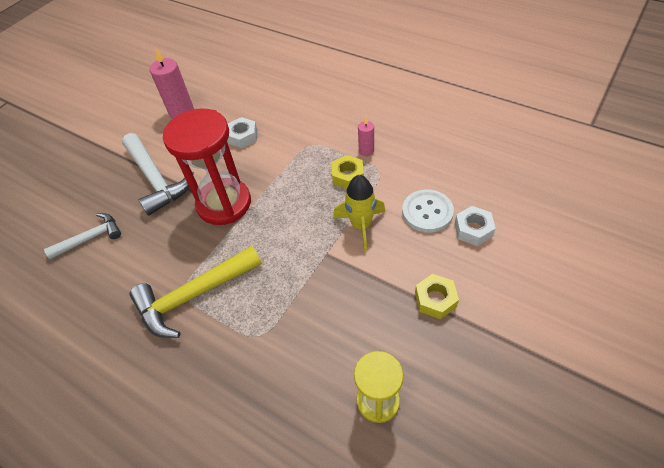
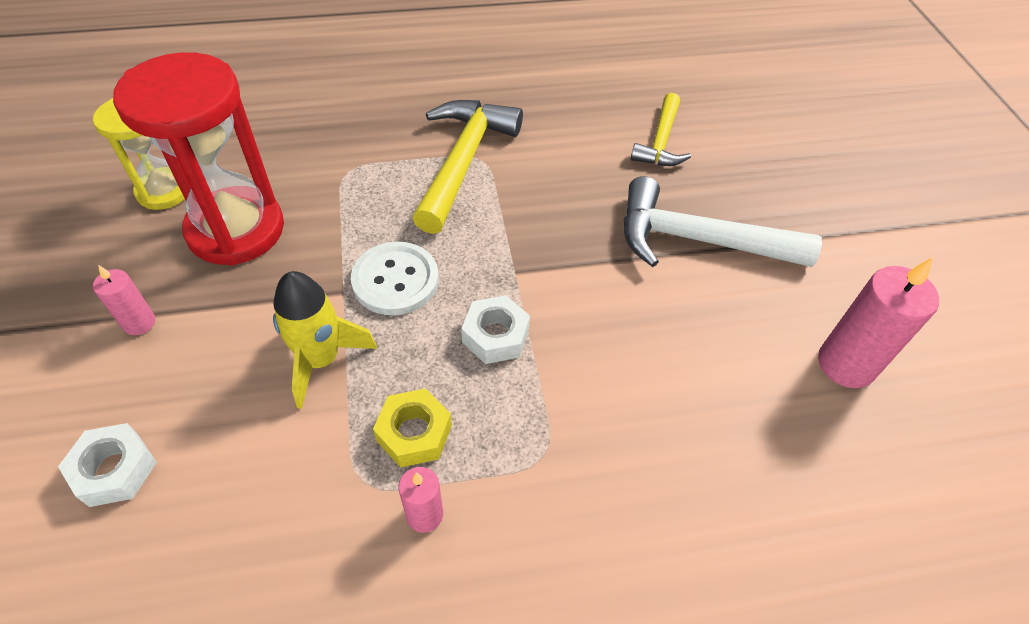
camera: 130 degrees right, 0 degrees up
white hammer [44,213,121,259] -> yellow hammer [631,93,691,166]
red hourglass [163,108,251,225] -> red hourglass moved to [113,52,284,266]
white nut [227,117,257,148] -> white nut moved to [461,295,530,364]
white button [402,189,454,233] -> white button moved to [351,242,439,315]
yellow nut [415,274,459,319] -> pink candle [93,265,155,335]

